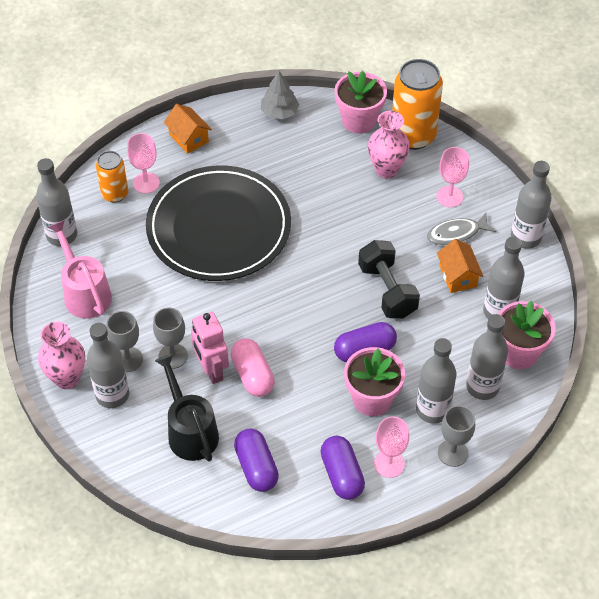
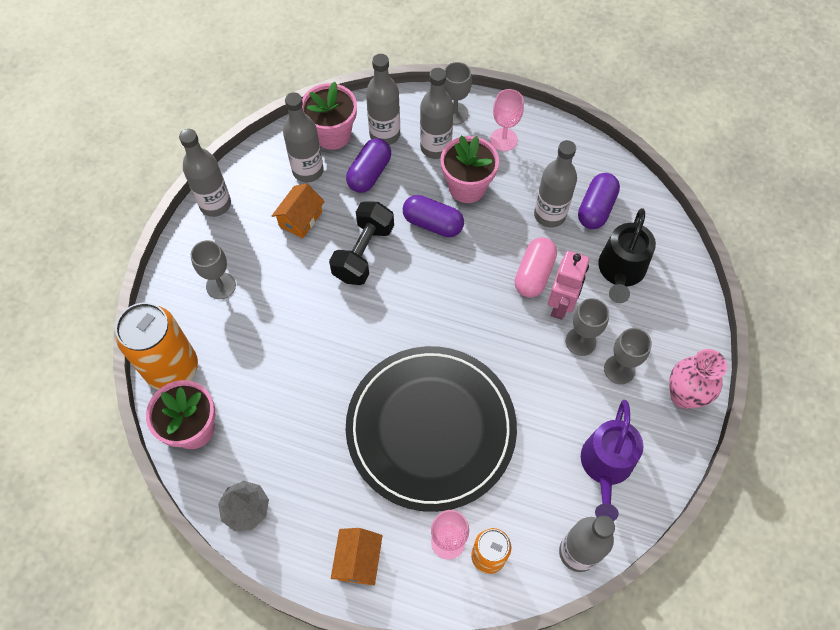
camera: 135 degrees left, 10 degrees up
pink watering can [48,220,112,319] -> purple watering can [581,400,644,521]
grey bottle [87,323,129,408] -> grey bottle moved to [534,140,577,228]
purple capsule [320,436,365,500] -> purple capsule moved to [346,138,391,193]
pink vase [368,111,410,179] -> none
grey fish [427,213,496,245] -> none
pink goblet [436,147,469,207] -> grey goblet [191,240,236,299]

